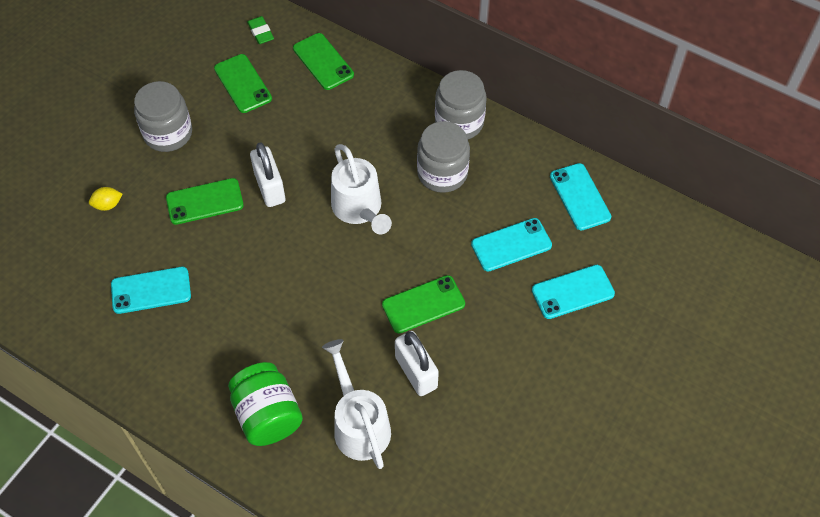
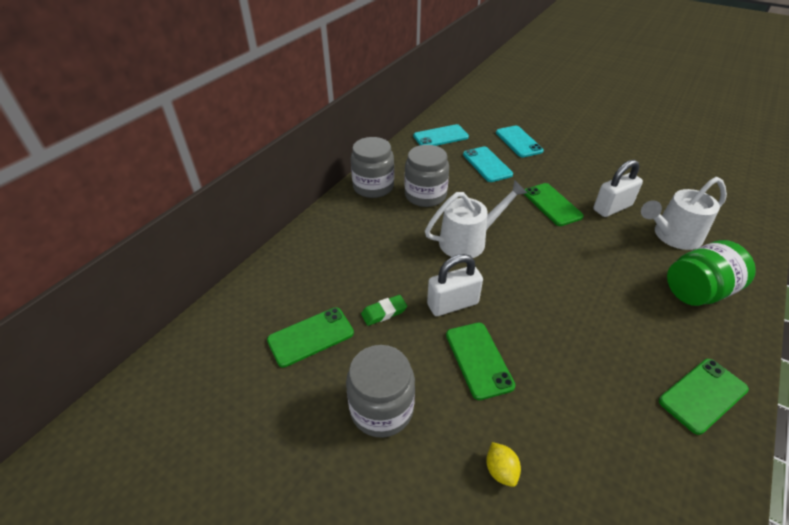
camera: 90 degrees left, 15 degrees down
turquoise phone [111,267,191,314] -> none
green eraser [247,16,274,44] -> green eraser moved to [361,295,407,326]
green phone [293,33,354,90] -> green phone moved to [659,359,749,435]

